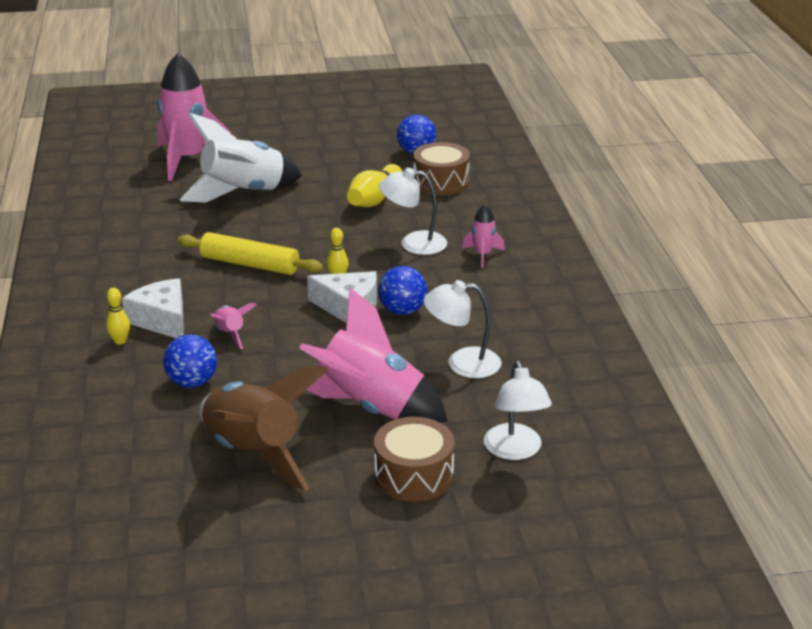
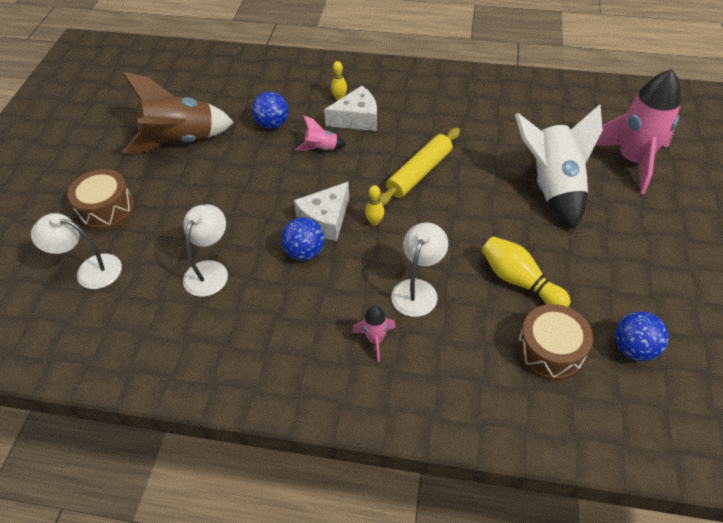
camera: 110 degrees right, 20 degrees up
pink rocket [299,288,448,423] -> none

